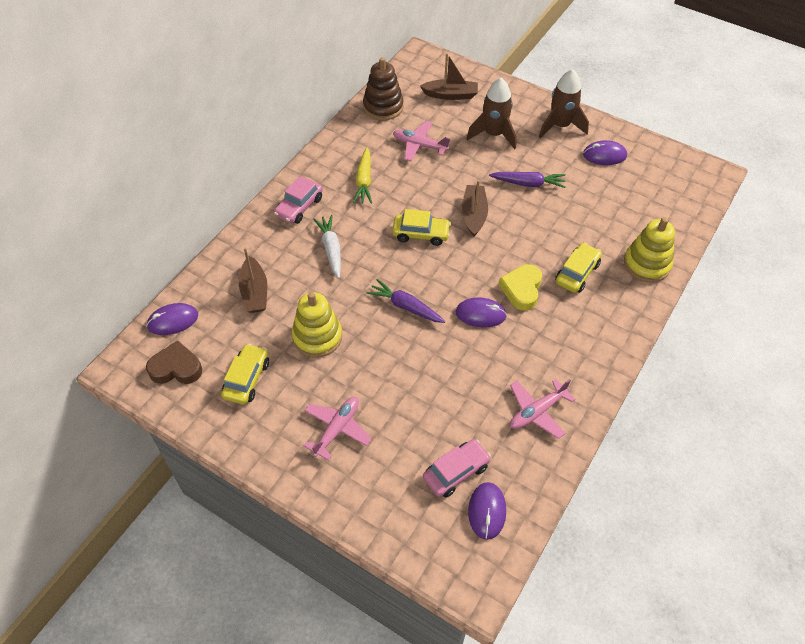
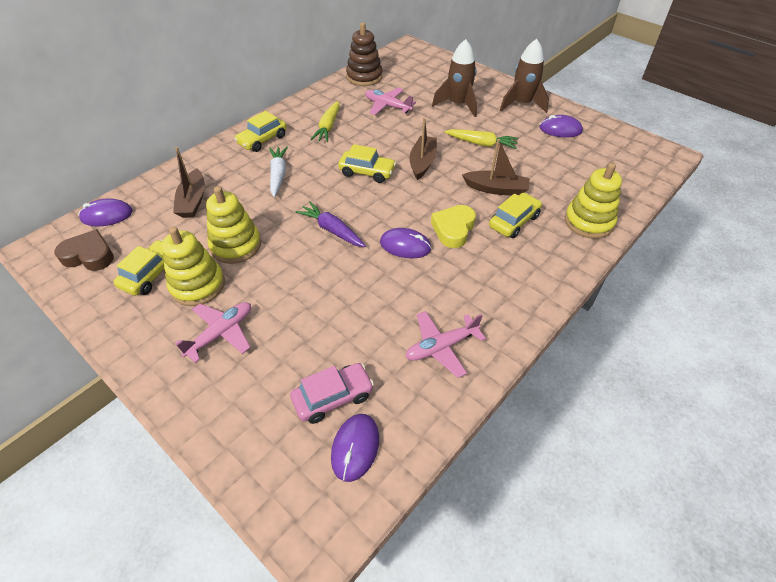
camera: 10 degrees right, 5 degrees down
pink car [274,176,323,224] -> yellow car [234,111,287,152]
brown boat [420,53,478,100] -> brown boat moved to [462,139,530,196]
purple carrot [489,172,566,188] -> yellow carrot [444,129,518,149]
none -> yellow stacking toy [162,227,225,306]

